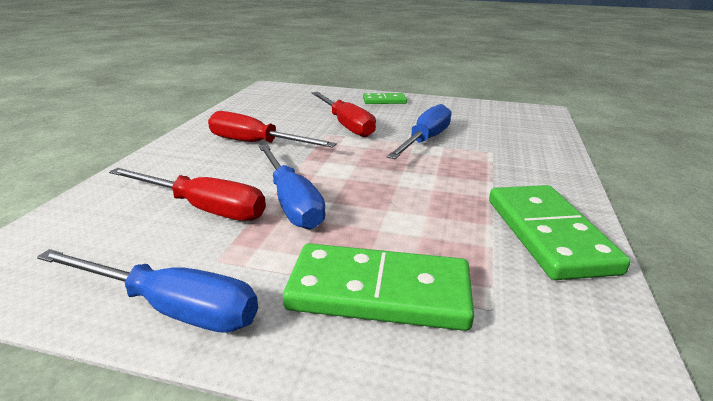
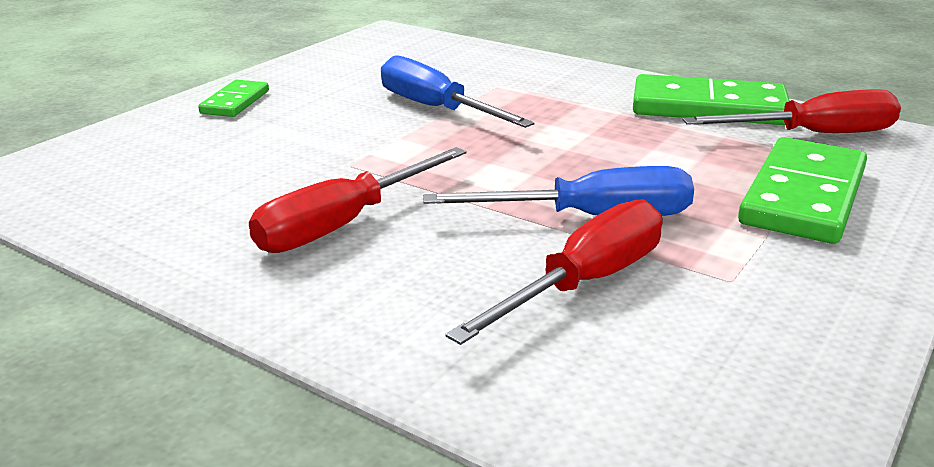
camera: 70 degrees left, 0 degrees up
blue screwdriver [37,249,258,333] -> none
red screwdriver [312,92,376,137] -> red screwdriver moved to [682,89,901,133]

